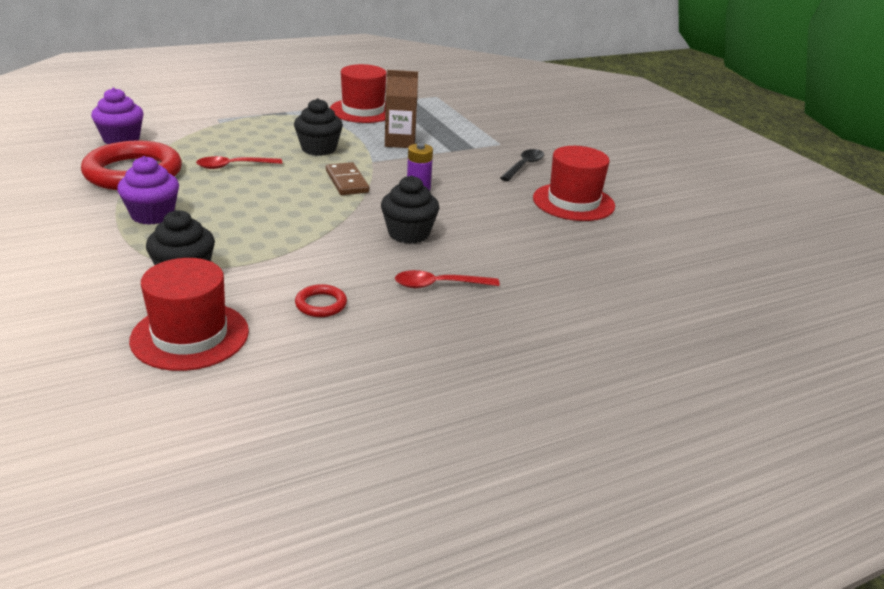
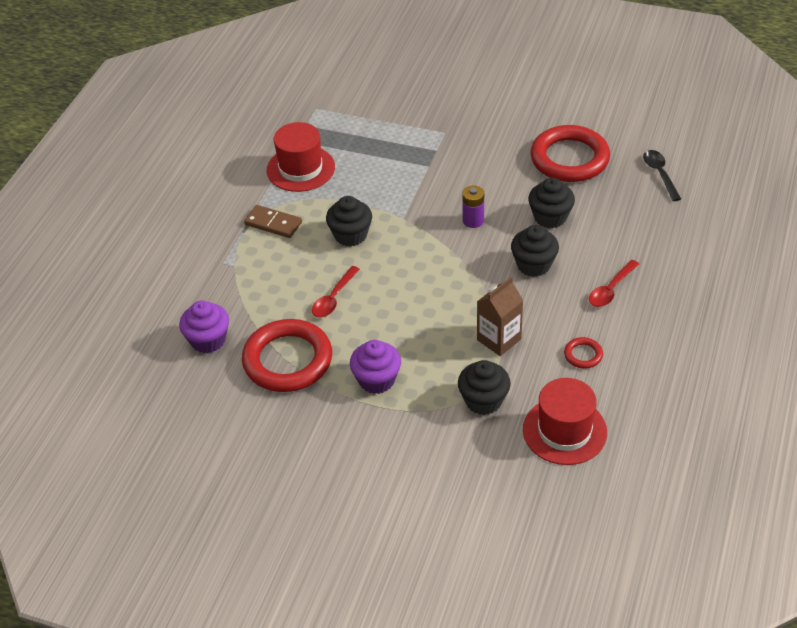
camera: 40 degrees left, 15 degrees up
brown domino [326,162,369,195] -> brown domino moved to [244,205,302,238]
brown carton [385,70,418,148] -> brown carton moved to [477,277,524,356]
black spoon [500,149,544,181] -> black spoon moved to [643,150,681,201]
red hat [533,146,615,221] -> red ring [531,125,610,182]
none -> black cupcake [528,178,575,228]

